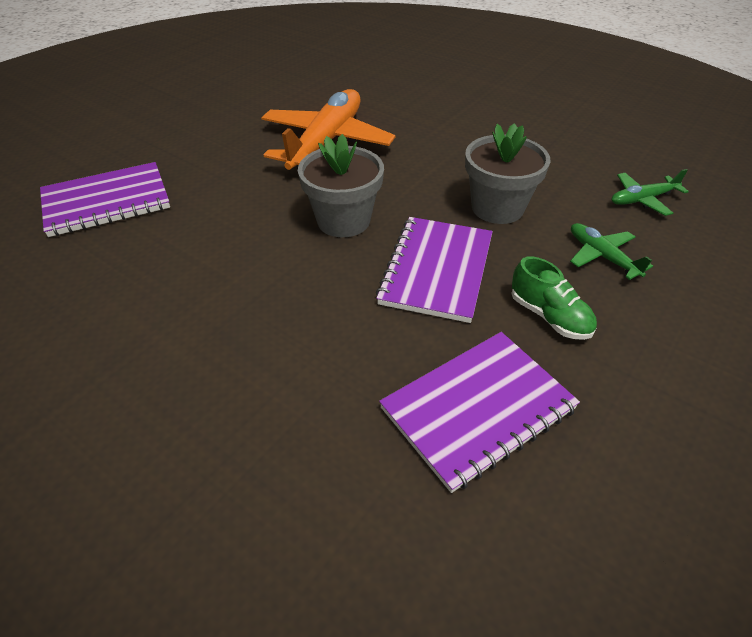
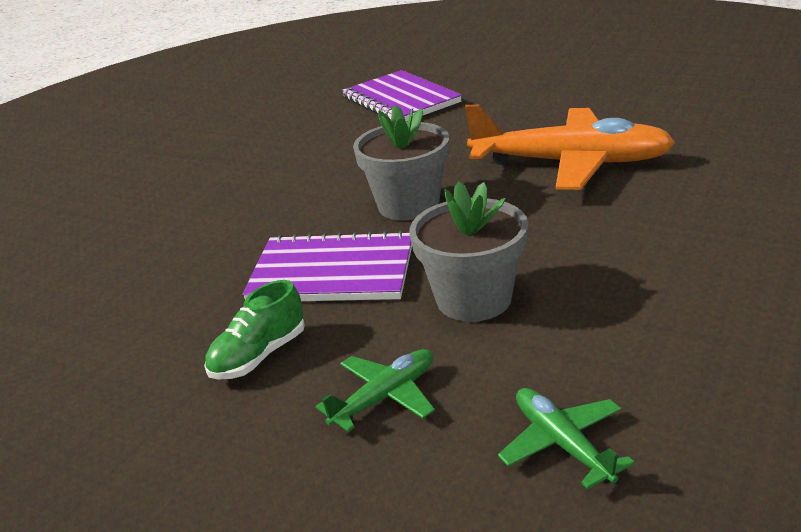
camera: 85 degrees right, 15 degrees down
purple notebook [379,332,580,493] -> none

